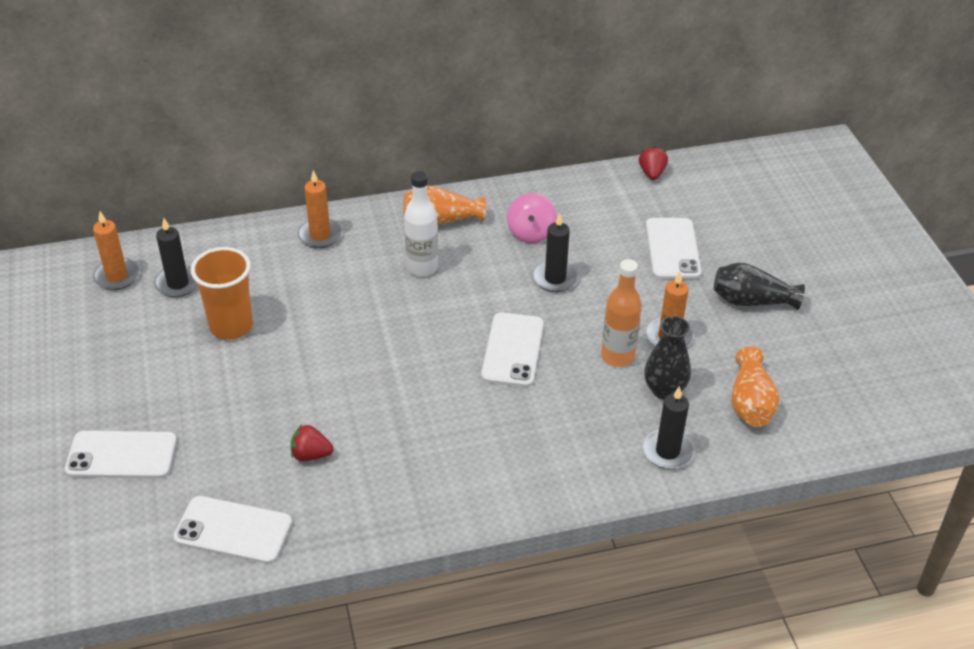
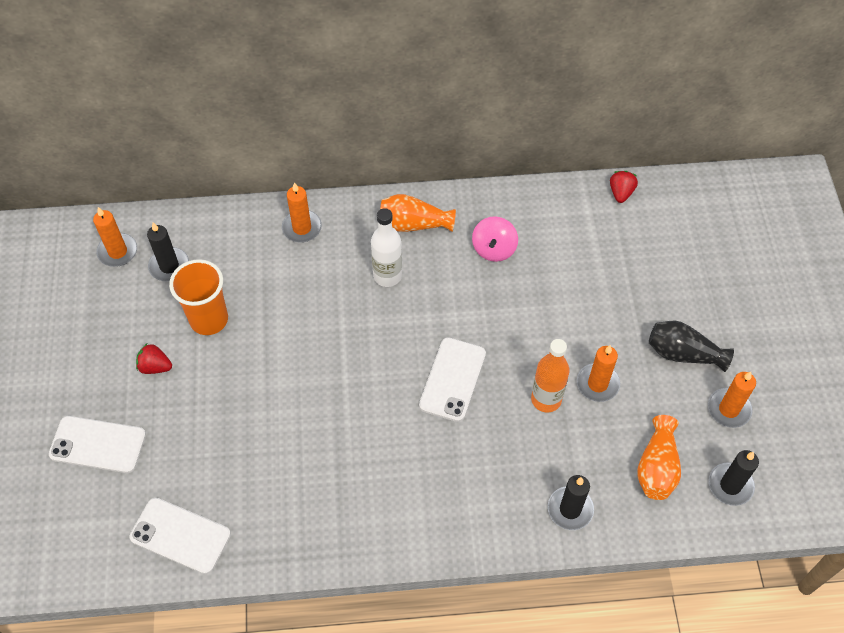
camera: 10 degrees right, 15 degrees up
red strawberry [291,425,334,461] -> red strawberry moved to [136,344,172,374]
black candle [533,213,578,292] -> black candle moved to [709,450,759,506]
black vase [644,316,691,399] -> none
white phone [646,218,701,279] -> none
none -> orange candle [708,372,756,428]

